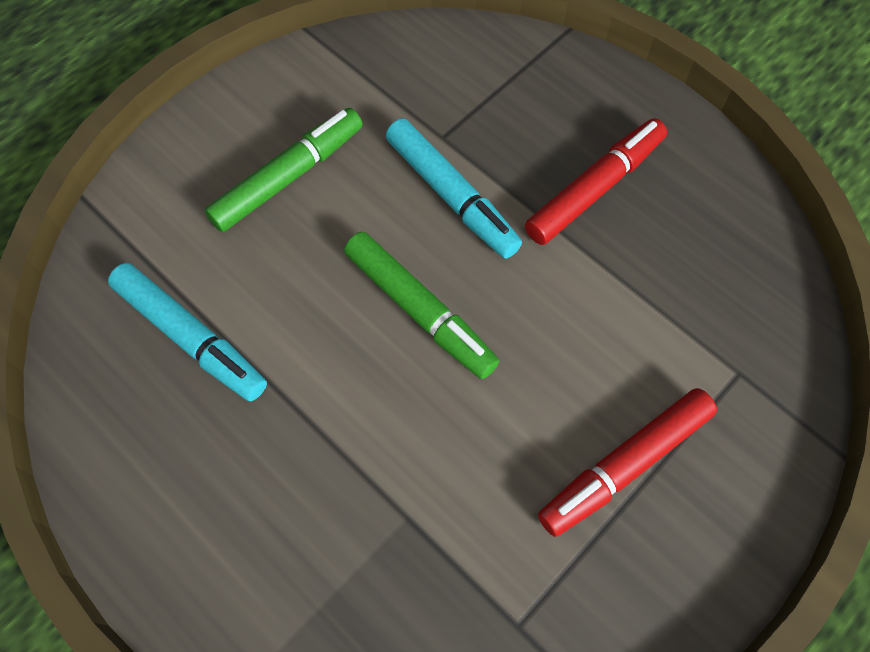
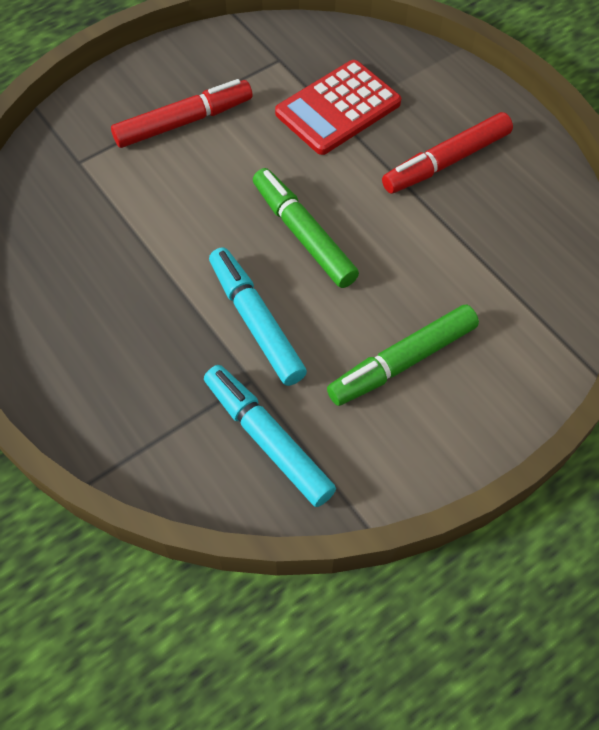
camera: 170 degrees left, 5 degrees down
turquoise marker [108,263,267,401] -> turquoise marker moved to [204,365,336,507]
red marker [525,118,667,245] -> red marker moved to [382,112,513,194]
none -> red calculator [275,60,401,155]

